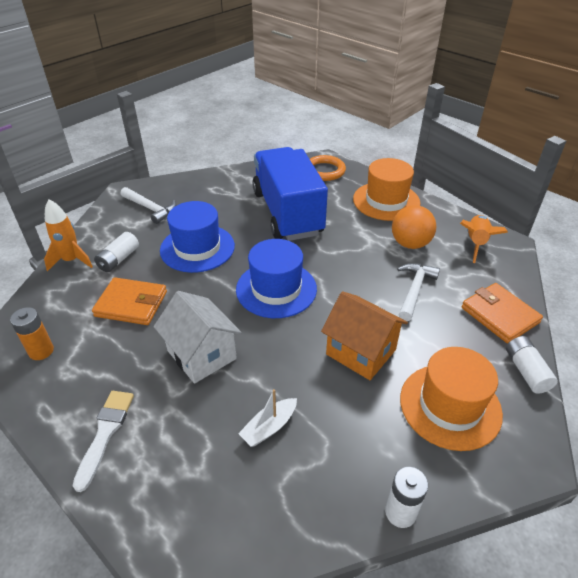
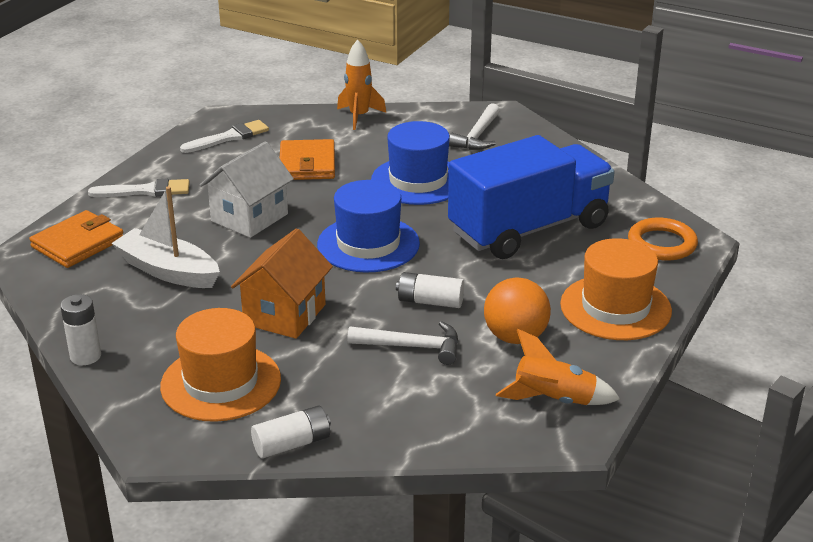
camera: 75 degrees right, 10 degrees down
orange battery [10,307,54,360] -> white brush [180,120,269,153]
white battery [94,232,139,272] -> white battery moved to [396,272,464,308]
white boat [238,389,297,447] -> white boat [111,186,220,288], size x1.76
orange wallet [462,283,543,344] -> orange wallet moved to [30,210,123,268]

